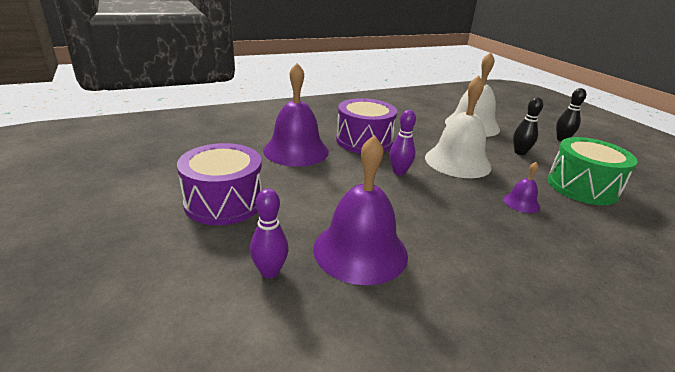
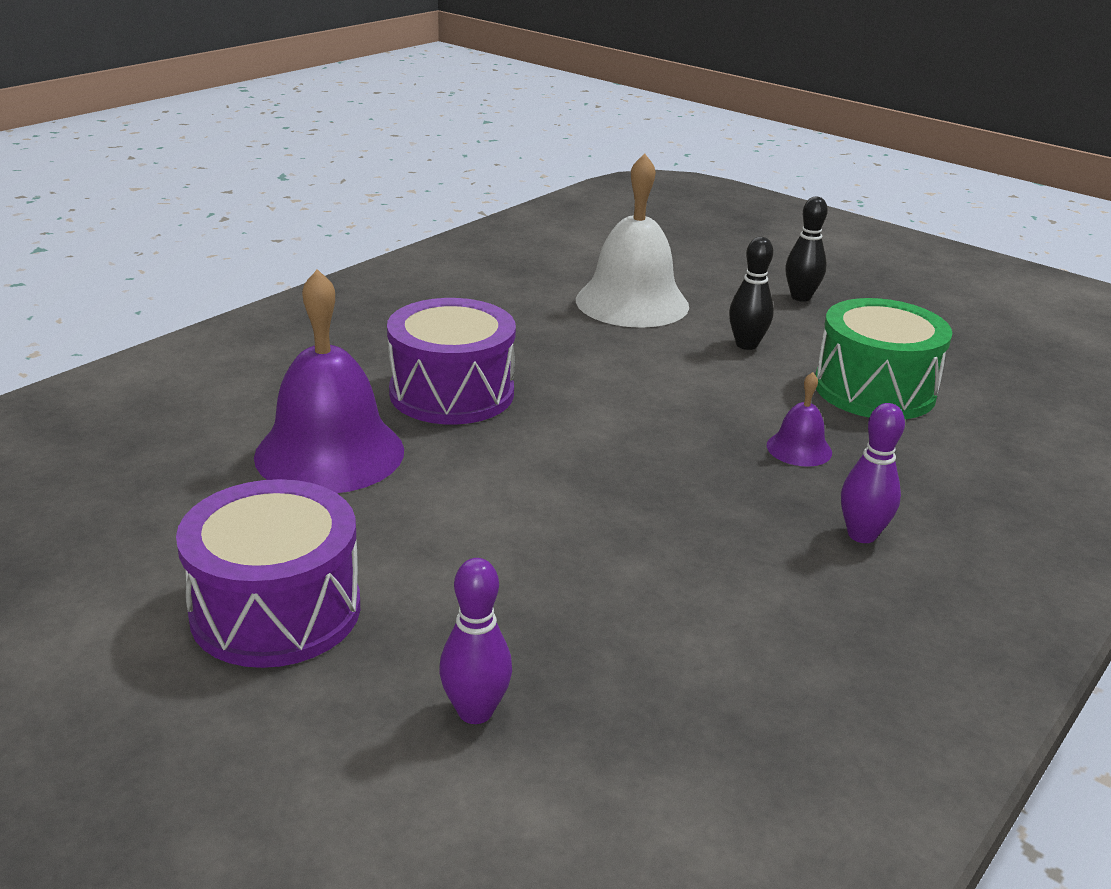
camera: 25 degrees left, 0 degrees up
purple bell [313,135,408,285] -> none
purple bowling pin [390,110,416,175] -> purple bowling pin moved to [841,403,905,543]
white bell [425,75,492,178] -> none

